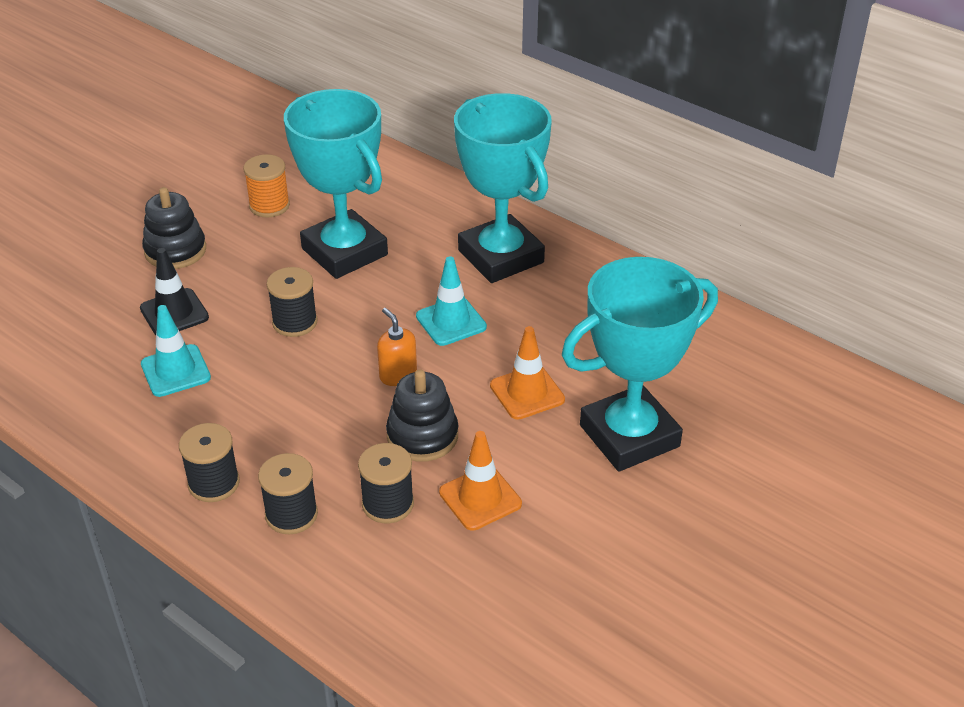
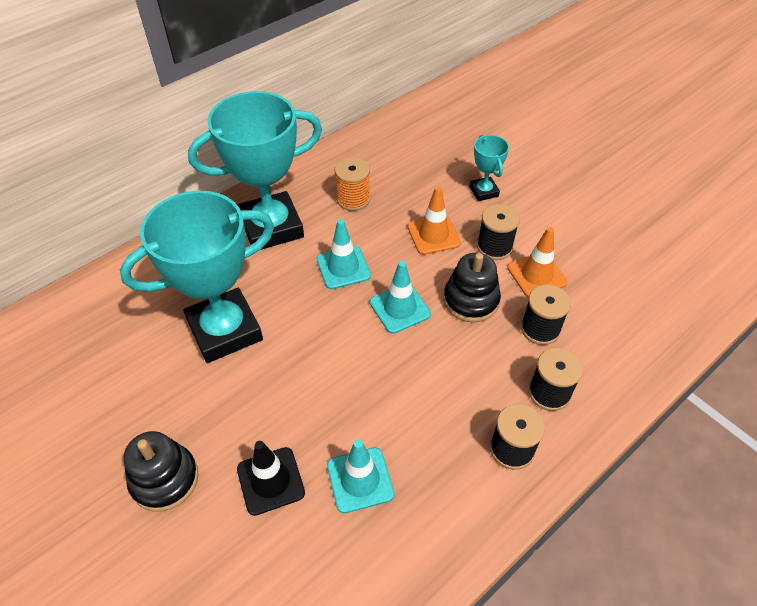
camera: 80 degrees left, 10 degrees up
orange spool [244,154,290,218] -> orange spool moved to [335,157,370,211]
black spool [266,267,318,337] -> black spool moved to [477,204,520,260]
orange soap dispenser [377,308,417,386] -> turquoise traffic cone [370,261,431,334]
turquoise trophy [562,257,718,472] -> turquoise trophy [469,135,509,201], size x0.46

